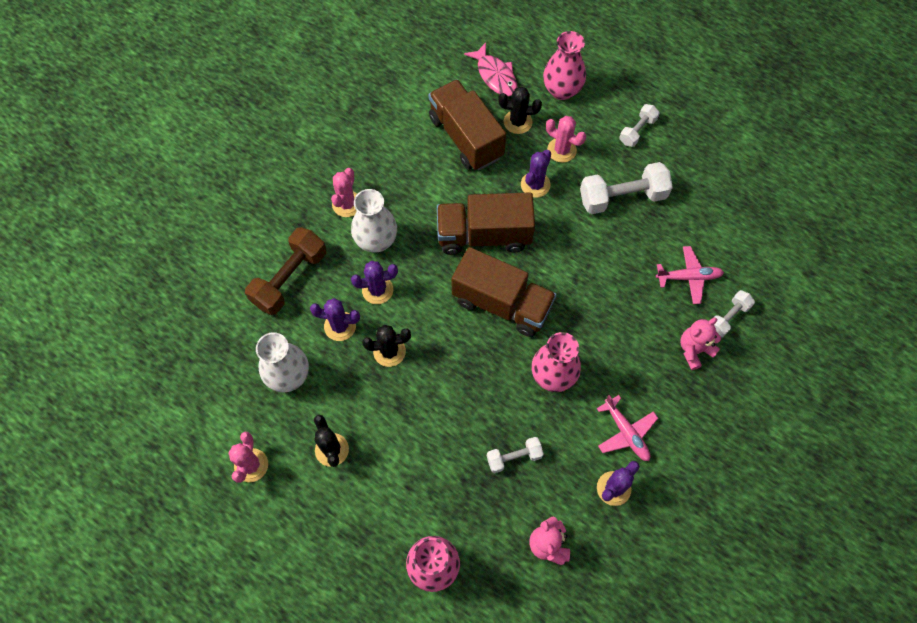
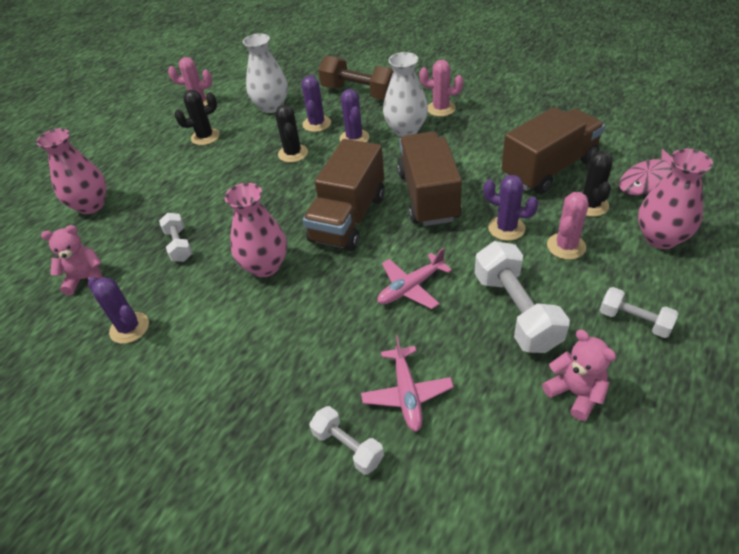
camera: 90 degrees right, 20 degrees down
pink plane [597,395,658,461] -> pink plane moved to [377,248,452,309]
pink teddy bear [680,318,721,370] -> pink teddy bear moved to [542,330,616,421]

